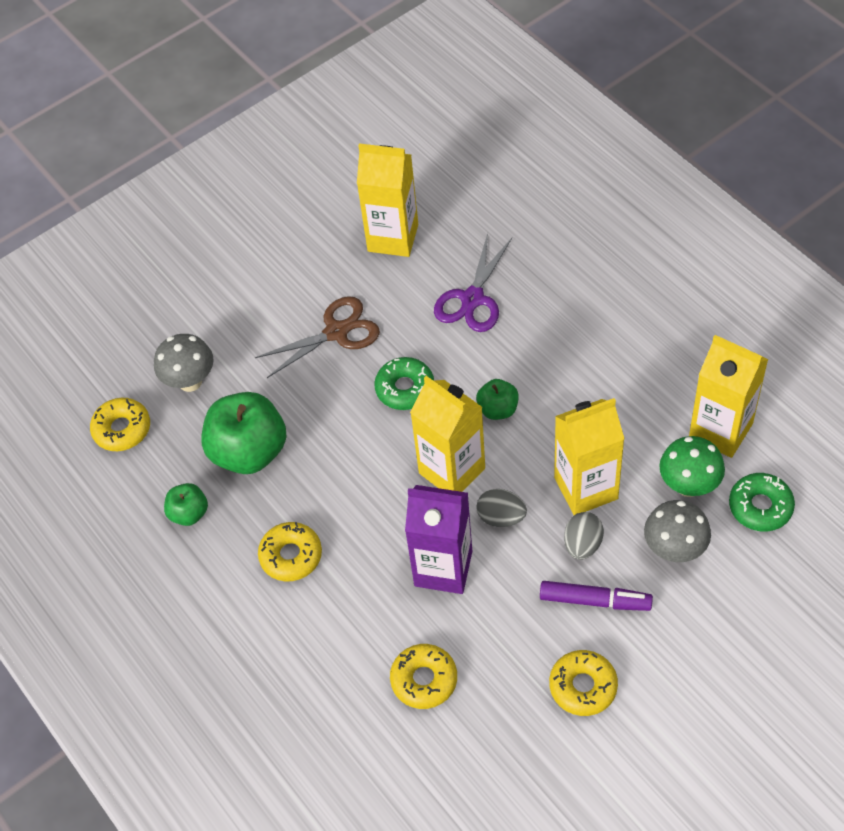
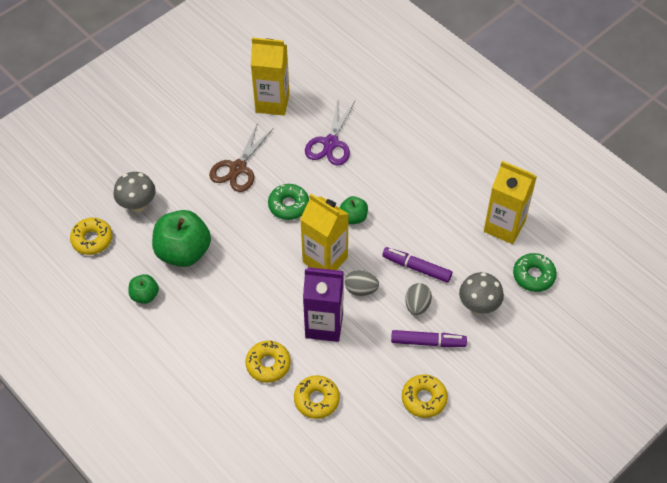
camera: 10 degrees left, 0 degrees up
brown scissors [255,296,380,378] -> brown scissors turned 150 degrees clockwise [209,124,273,192]
yellow donut [258,522,322,581] -> yellow donut moved to [246,341,291,383]
yellow carton [554,398,625,515] -> purple marker [382,247,452,283]
green mushroom [660,436,725,497] -> none

